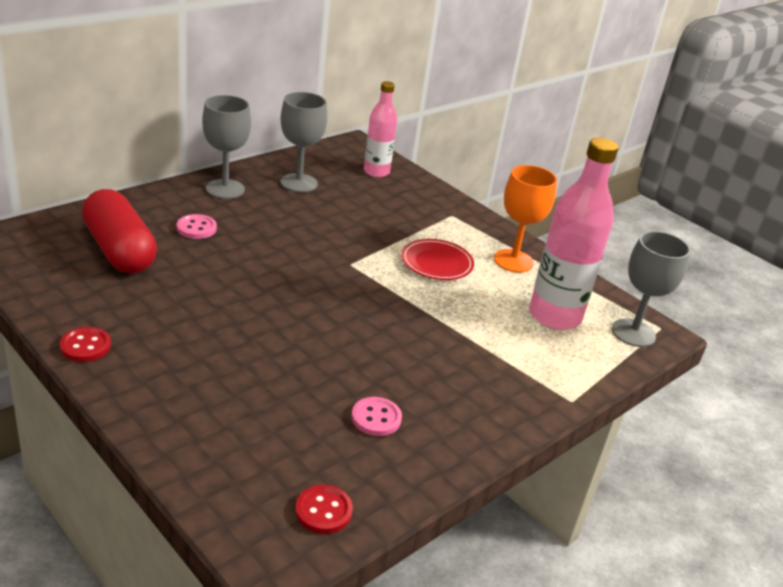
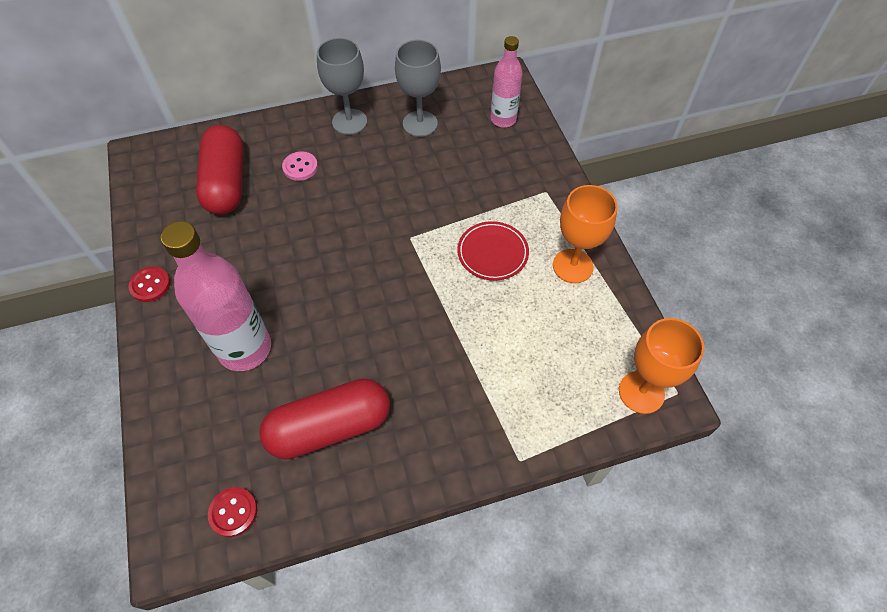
camera: 30 degrees right, 25 degrees up
pink button [352,397,402,436] -> red capsule [259,379,390,459]
pink bottle [529,137,619,330] -> pink bottle moved to [161,221,271,371]
grey goblet [612,231,691,347] -> orange goblet [619,318,704,414]

